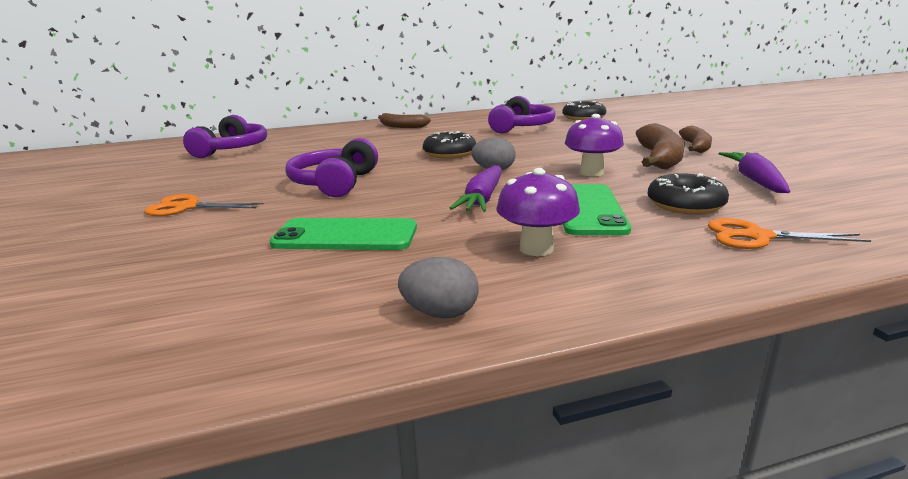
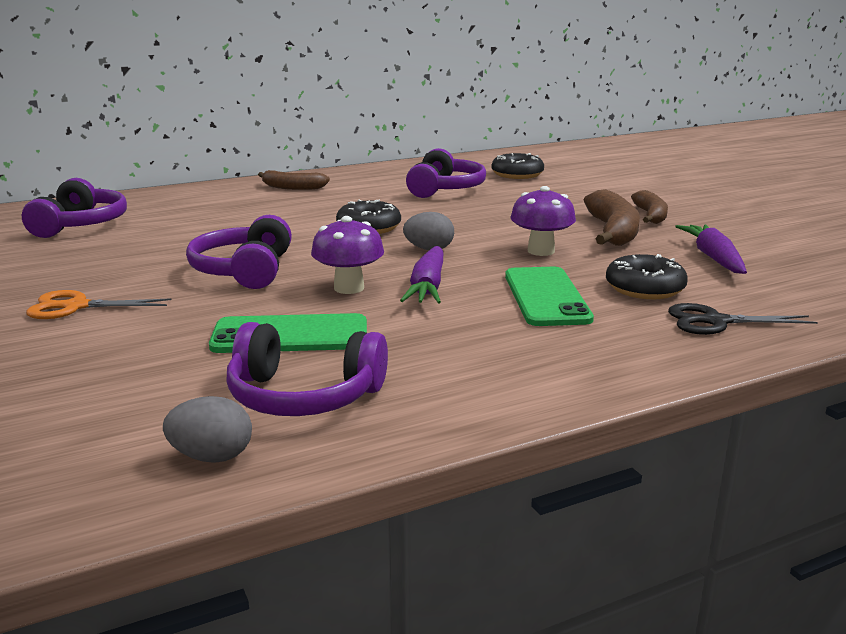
camera: 10 degrees left, 0 degrees up
grey egg [398,257,479,318] -> grey egg moved to [163,396,252,463]
purple mushroom [496,168,580,256] -> purple mushroom moved to [311,216,384,294]
orange scissors [708,218,871,249] -> black scissors [668,303,818,335]
none -> purple headphones [227,322,388,416]

